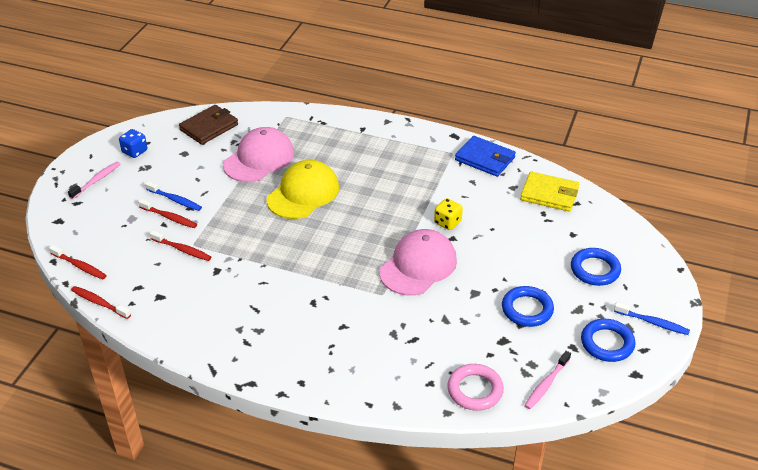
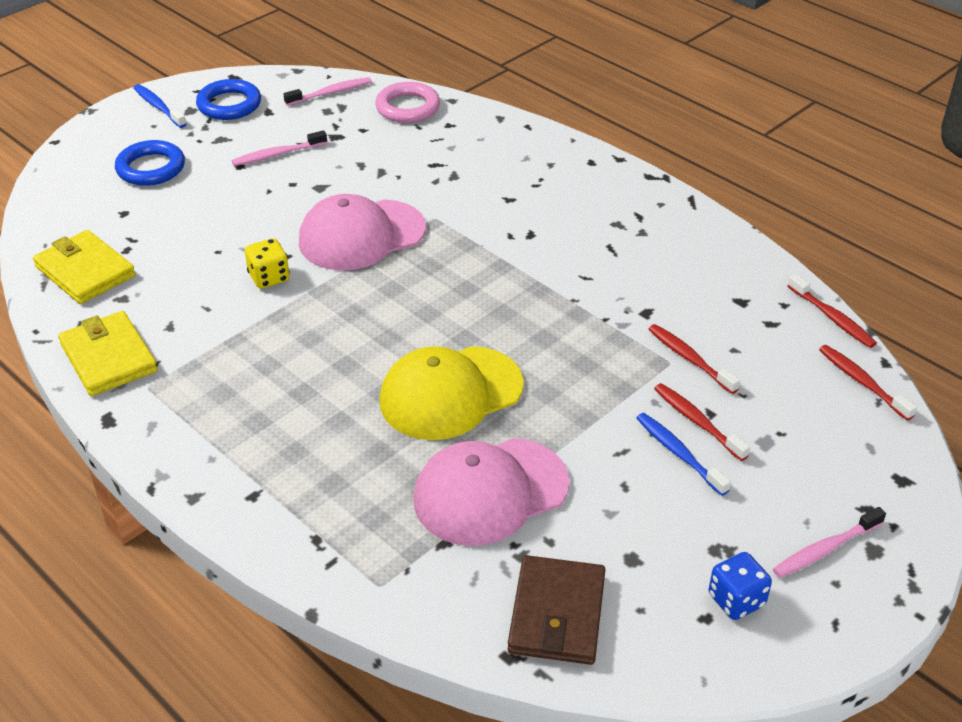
camera: 155 degrees left, 0 degrees up
brown wallet [179,105,238,145] -> brown wallet turned 60 degrees counterclockwise [508,555,606,665]
blue wallet [455,136,516,177] -> yellow wallet [58,311,158,396]
blue ring [502,286,554,327] -> pink toothbrush [232,130,327,166]

